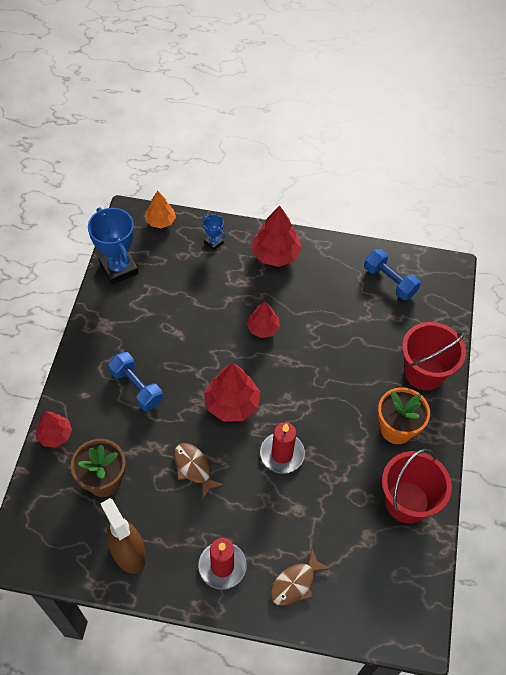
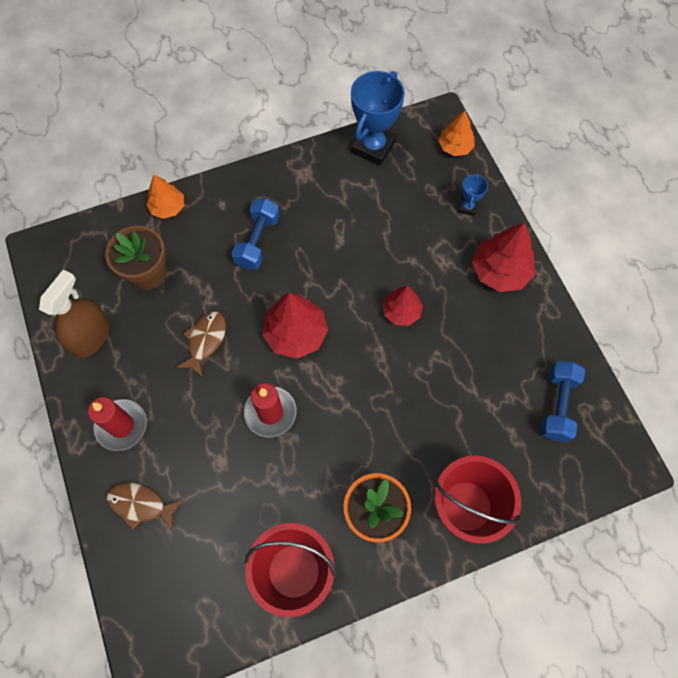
camera: 60 degrees right, 10 degrees up
red tree [36,411,72,447] -> orange tree [146,174,184,219]

